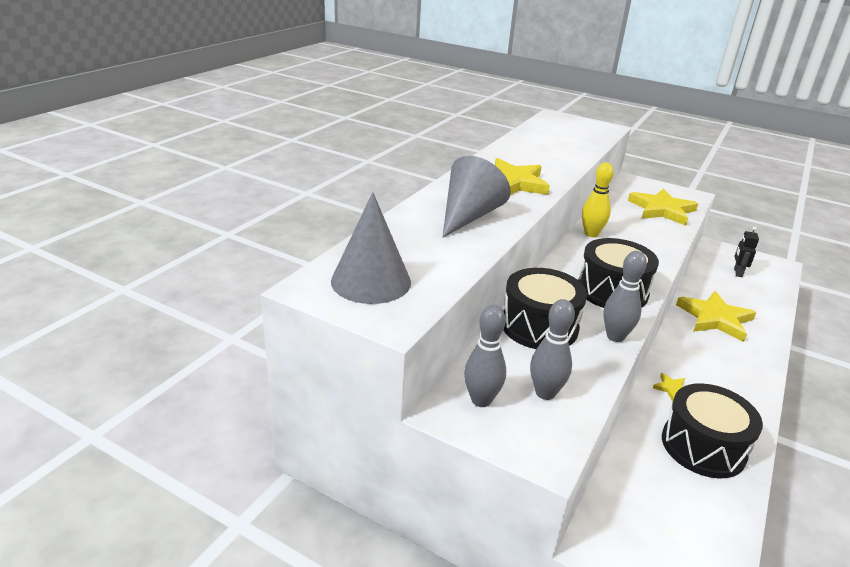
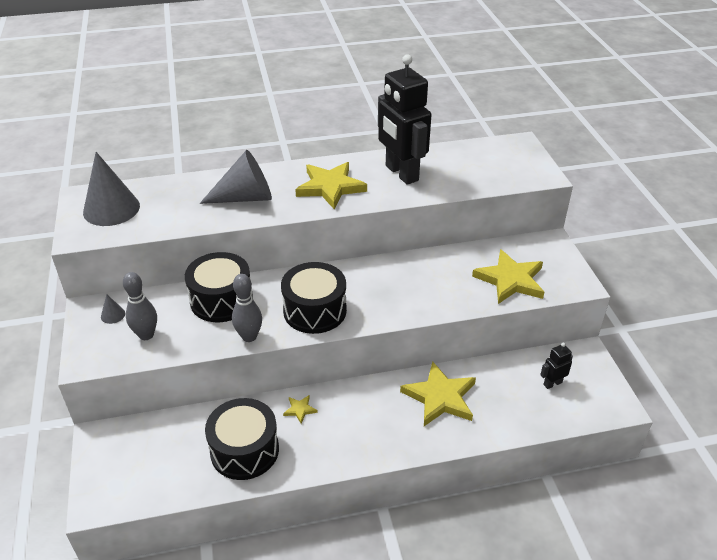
camera: 50 degrees right, 10 degrees up
grey bowling pin [464,305,506,407] -> grey cone [101,294,125,324]
yellow bowling pin [582,163,614,237] -> none
none -> black robot [378,54,431,185]

